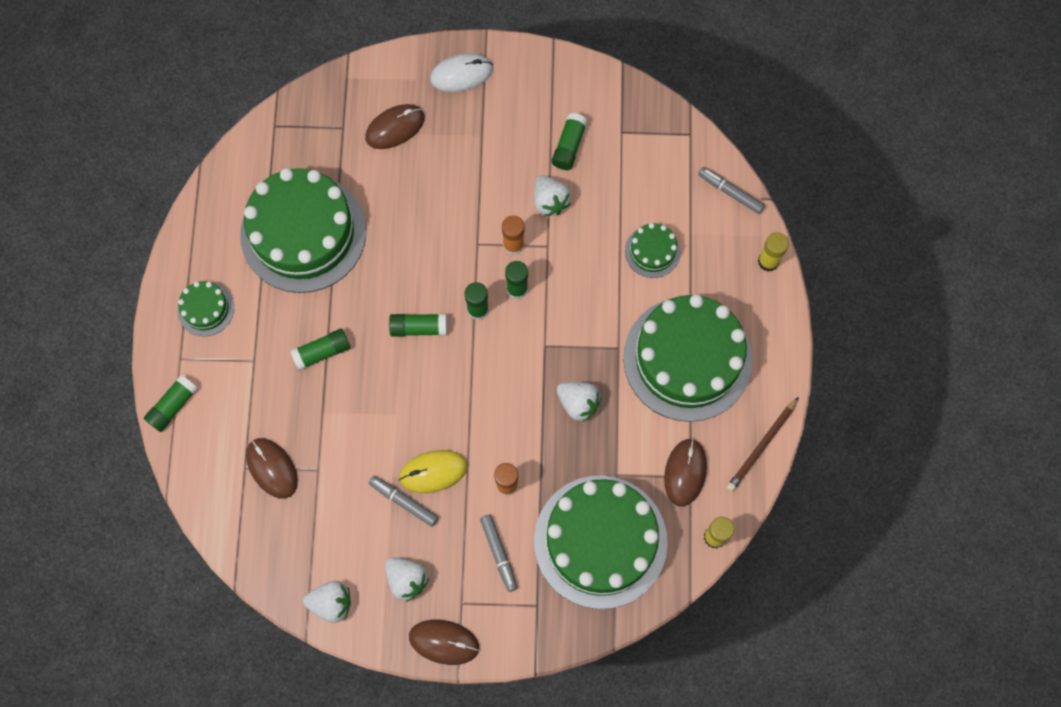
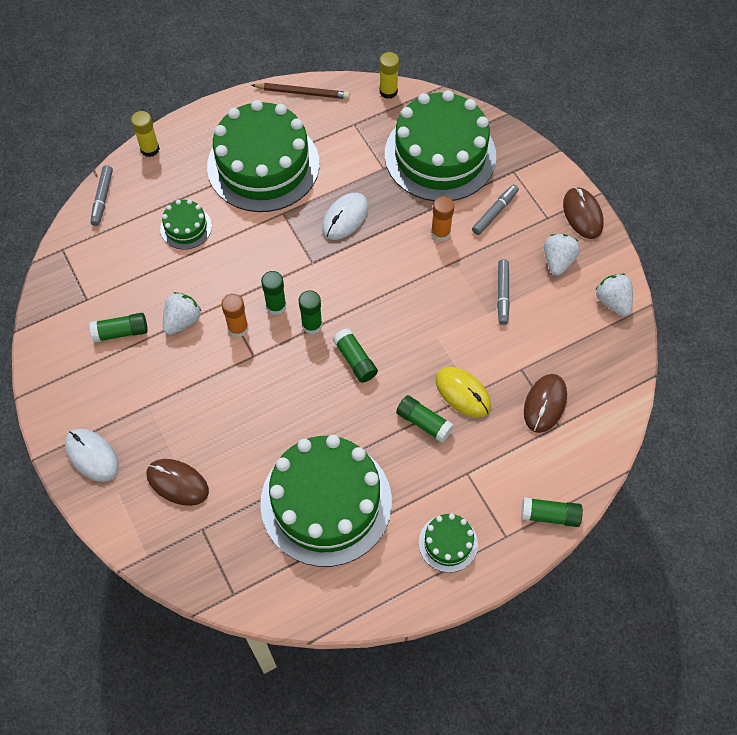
camera: 120 degrees left, 10 degrees down
yellow mouse [399,450,468,493] -> yellow mouse moved to [435,367,491,418]
white strawberry [557,382,601,422] -> white mouse [322,193,368,240]
brown mouse [664,438,707,506] -> none

